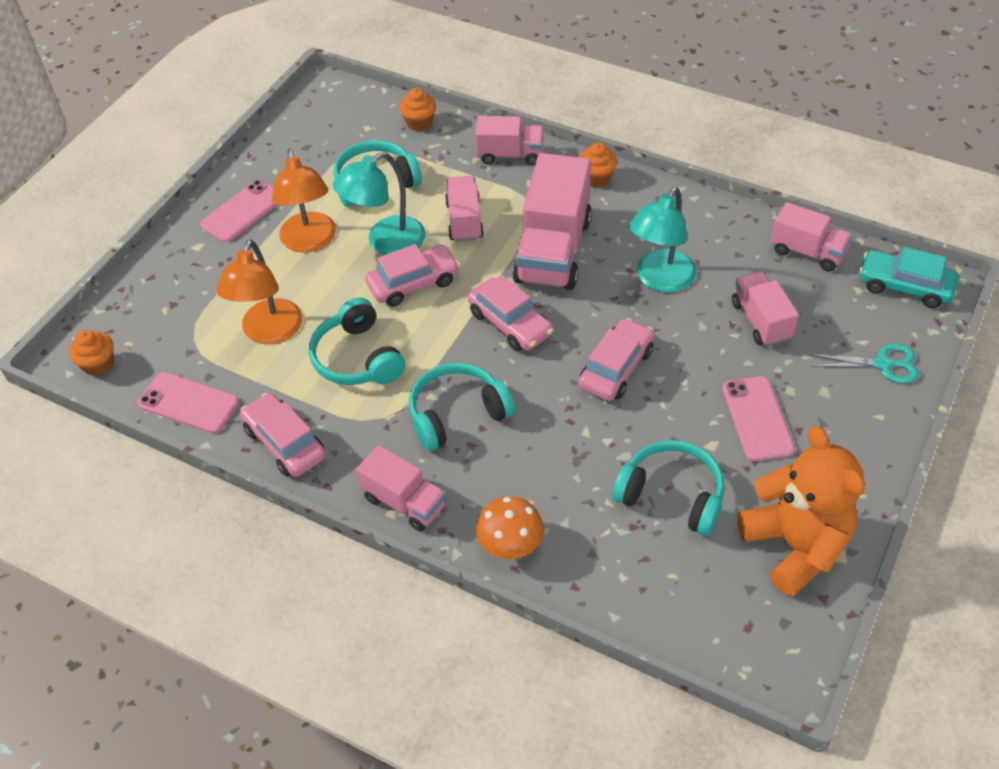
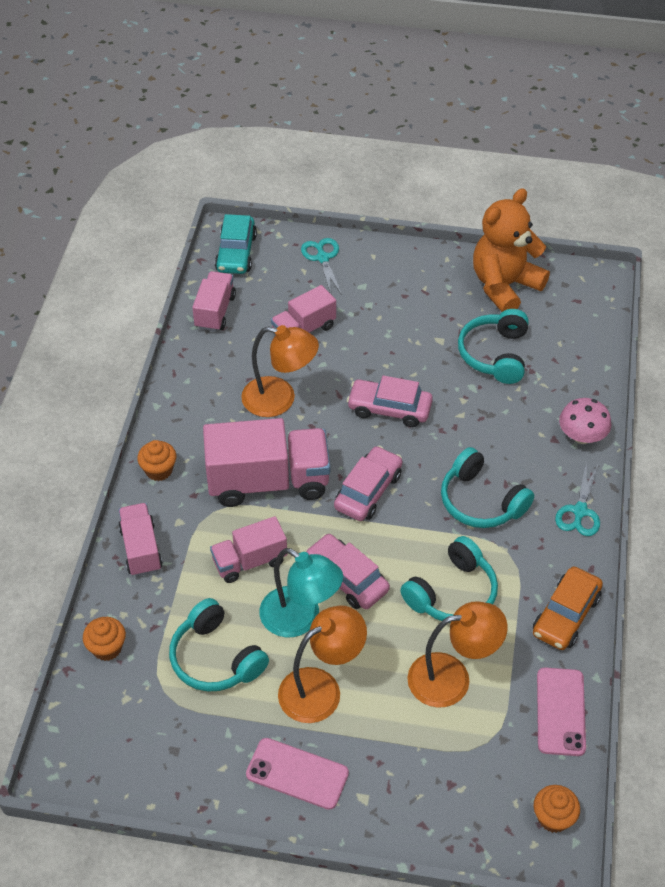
camera: 110 degrees left, 0 degrees up
pink car [240,393,326,477] -> orange car [533,567,603,650]
pink truck [356,446,446,531] -> turquoise scissors [555,461,600,536]
orange mushroom [476,496,544,559] -> pink mushroom [559,398,611,444]
turquoise lamp [629,187,696,293] -> orange lamp [241,325,319,417]
pink phone [722,376,795,461] -> none

